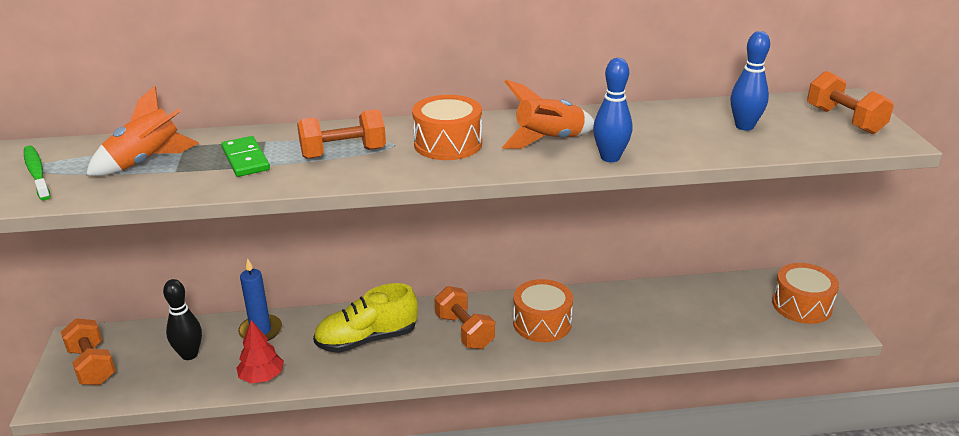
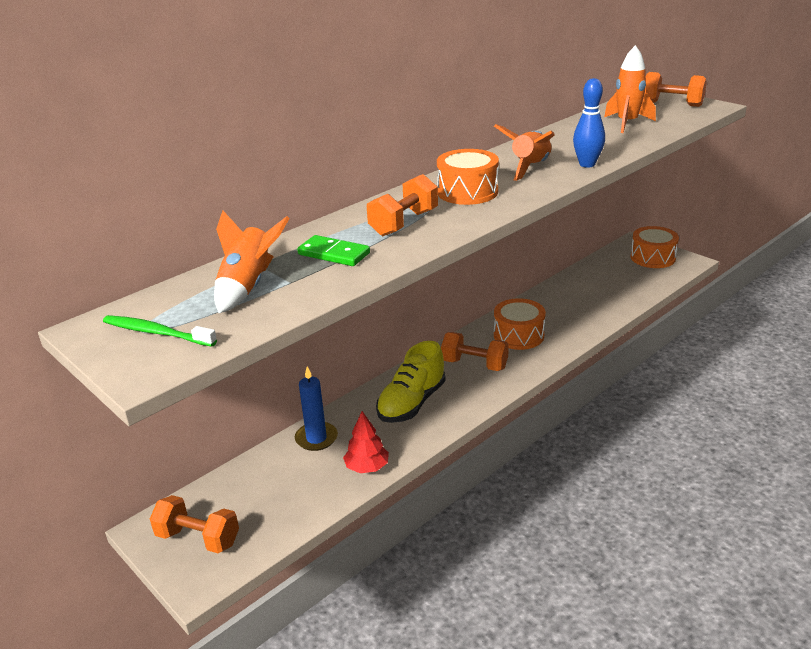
camera: 35 degrees left, 0 degrees up
black bowling pin [163,279,202,360] -> none
blue bowling pin [731,31,770,131] -> orange rocket [604,45,656,133]

